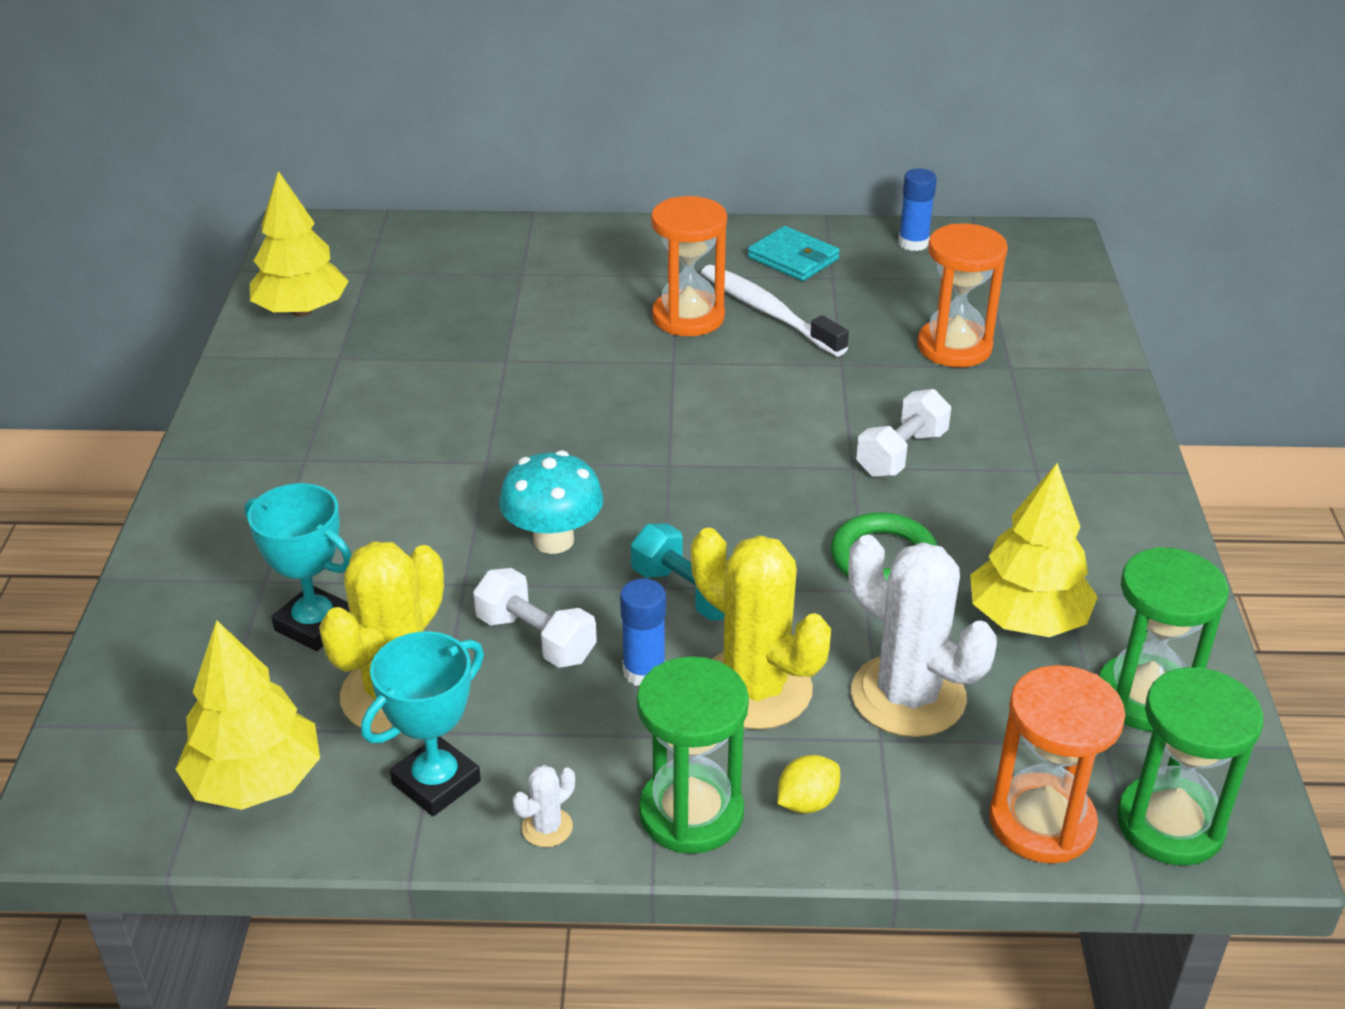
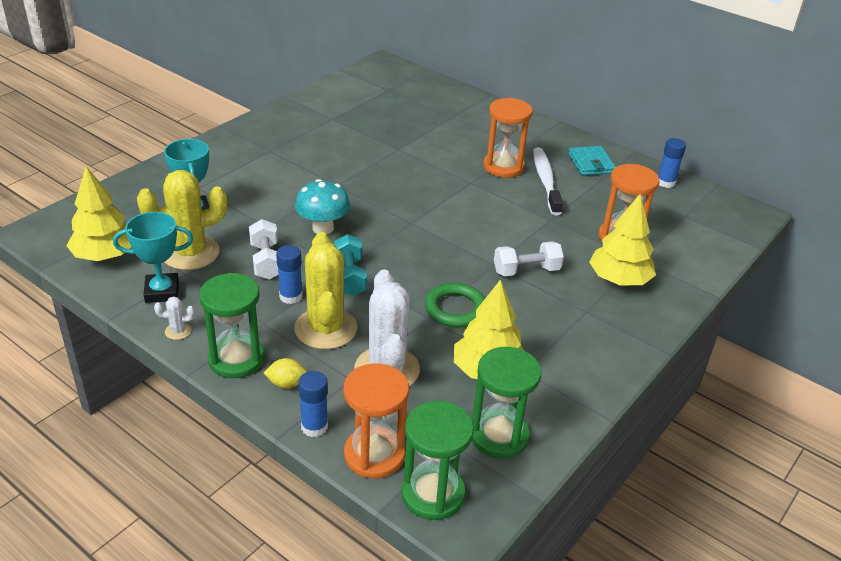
camera: 35 degrees right, 0 degrees up
yellow tree [250,171,349,317] -> yellow tree moved to [589,193,656,286]
none -> blue glue stick [298,371,328,437]

